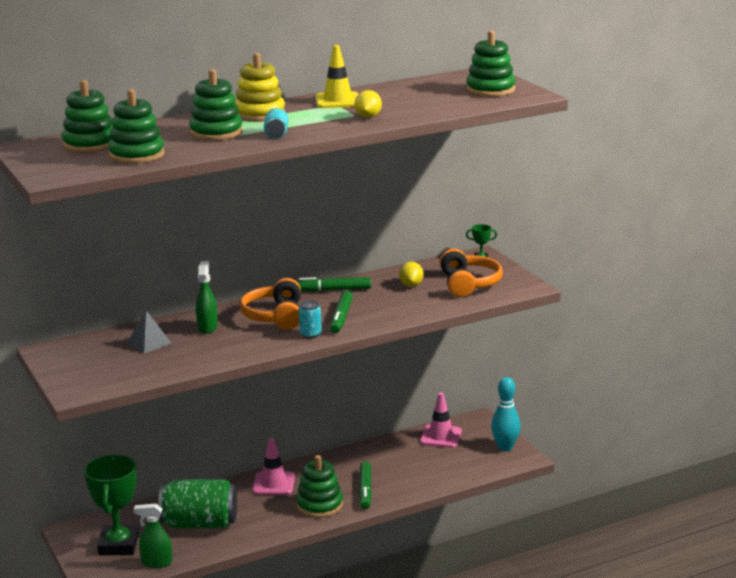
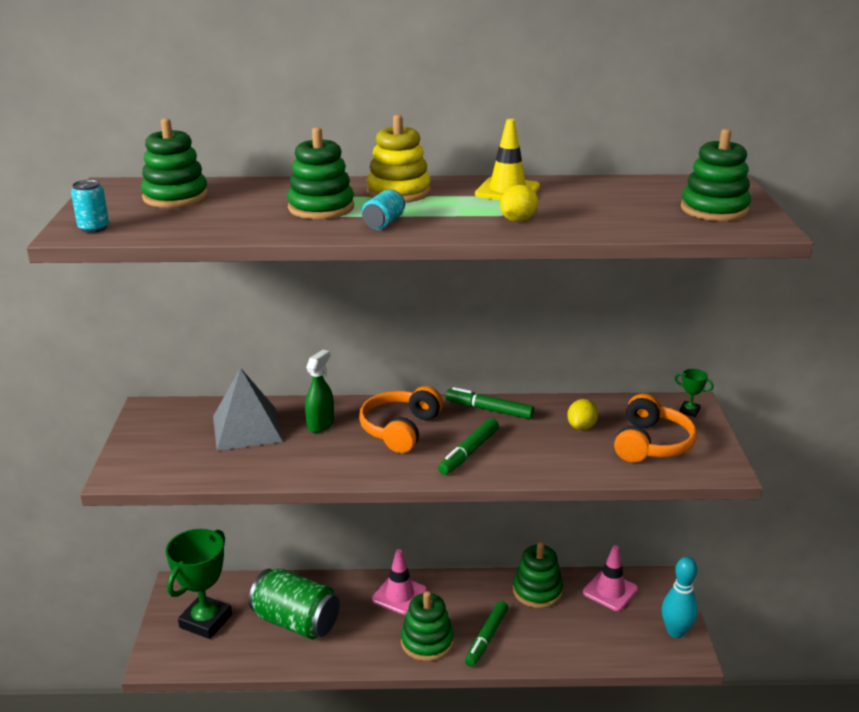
camera: 25 degrees right, 5 degrees up
green stacking toy [108,89,164,164] -> green stacking toy moved to [513,542,563,608]
grey pyramid [127,311,172,353] -> grey pyramid [213,368,283,451], size x1.71
green spray bottle [134,504,172,568] -> none
turquoise can [299,301,322,338] -> turquoise can moved to [71,180,109,233]

